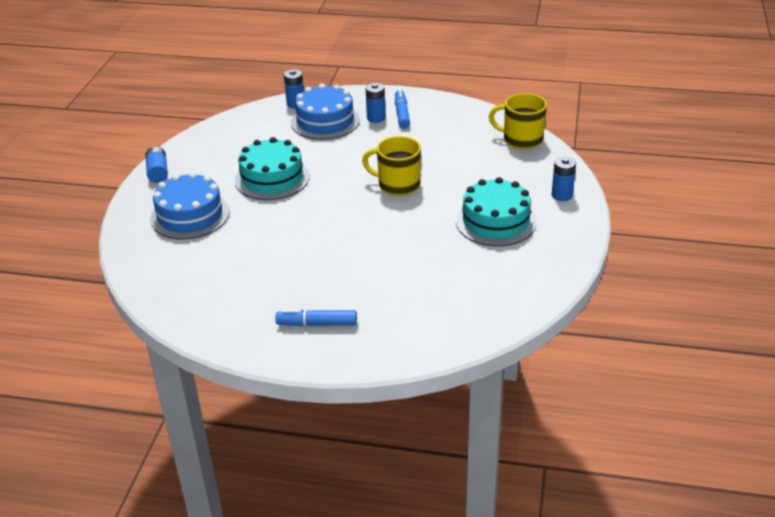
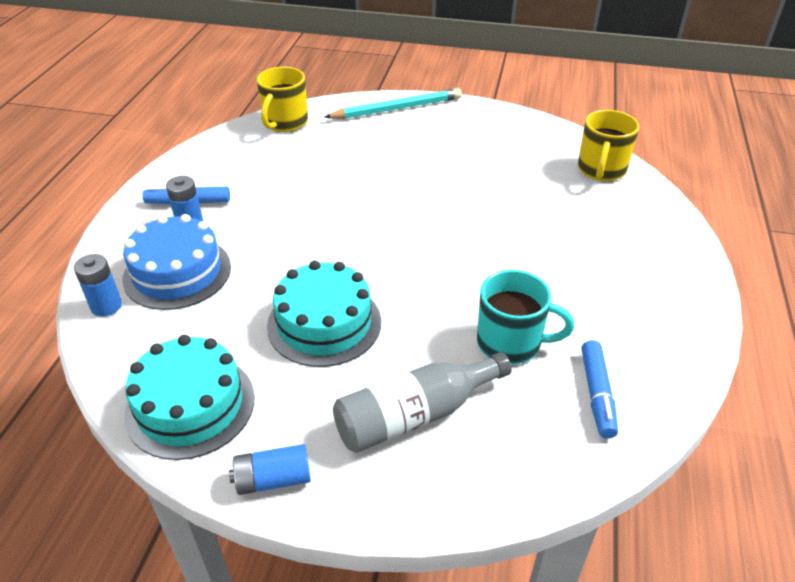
camera: 90 degrees left, 5 degrees up
blue cake [150,172,229,239] -> grey bottle [333,352,512,453]
blue marker [275,310,357,326] -> blue marker moved to [581,340,618,439]
yellow mug [362,136,421,196] -> yellow mug moved to [578,110,639,181]
turquoise cake [456,177,537,246] -> turquoise cake moved to [124,335,255,460]
blue battery [552,156,576,201] -> turquoise pencil [325,88,462,119]
none -> turquoise mug [477,270,574,364]

